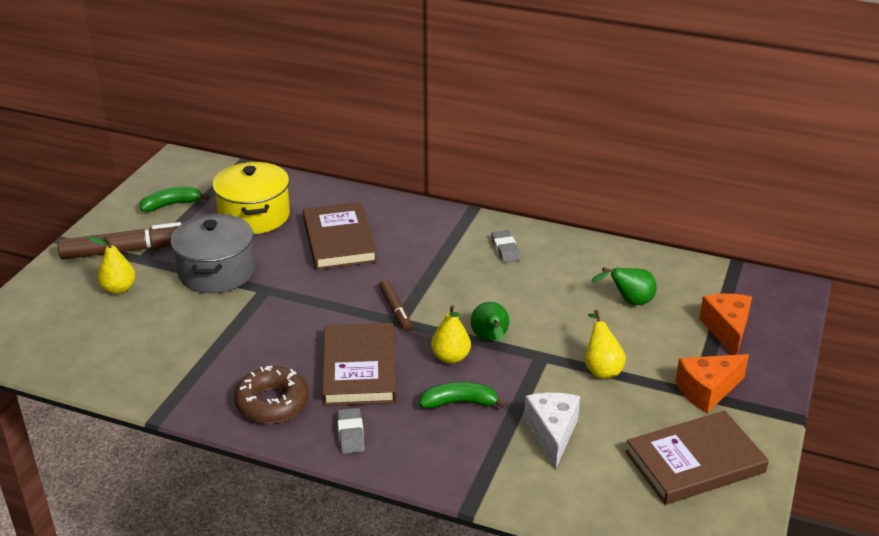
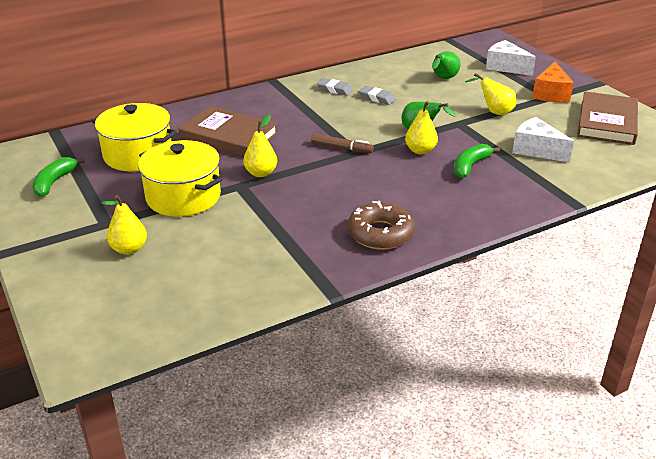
camera: 50 degrees left, 0 degrees up
brown marker [58,222,181,259] -> none
grey pot [170,214,255,293] -> yellow pot [138,140,222,217]
brown book [323,323,397,406] -> none
grey eraser [337,408,365,454] -> grey eraser moved to [359,86,396,105]
orange cheese [699,294,752,355] -> white cheese [486,40,536,76]
none -> yellow pear [243,114,277,177]

